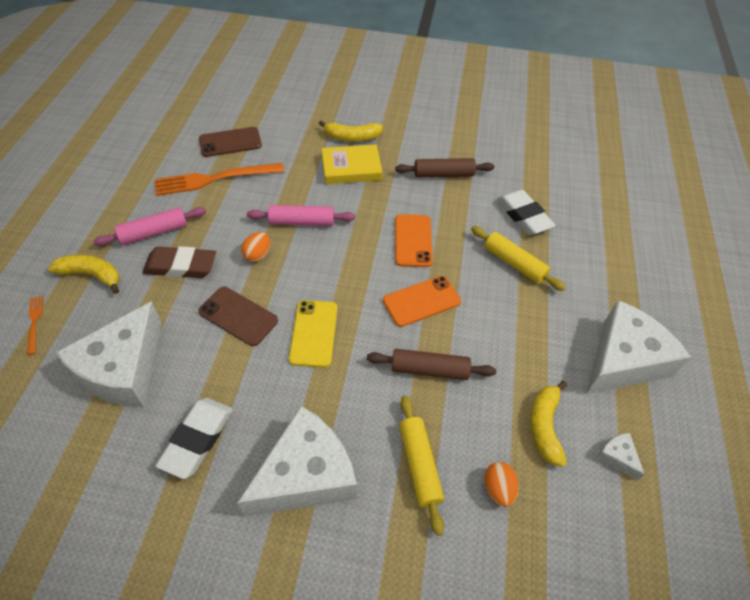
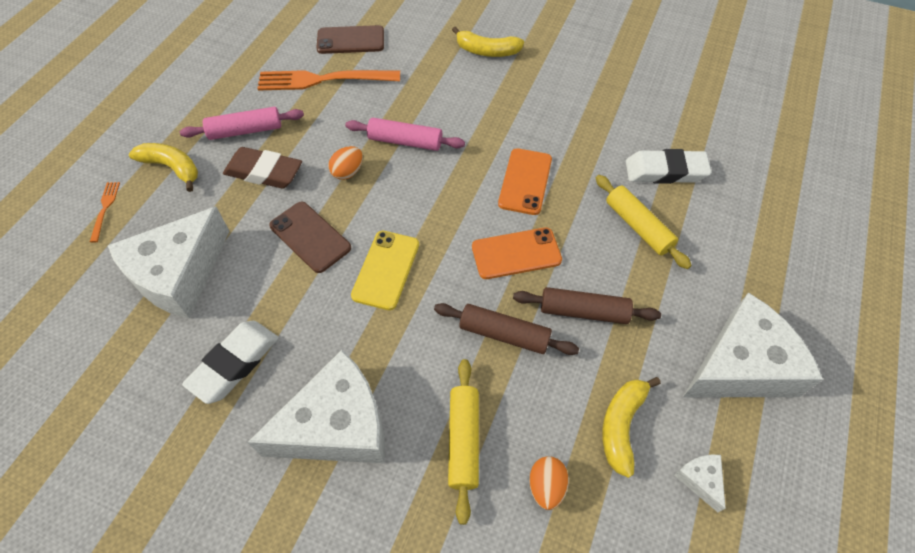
camera: 15 degrees right, 5 degrees up
yellow book [322,144,382,184] -> none
brown rolling pin [395,158,494,177] -> brown rolling pin moved to [513,287,661,324]
white eraser [497,190,556,235] -> white eraser turned 75 degrees counterclockwise [626,149,712,184]

